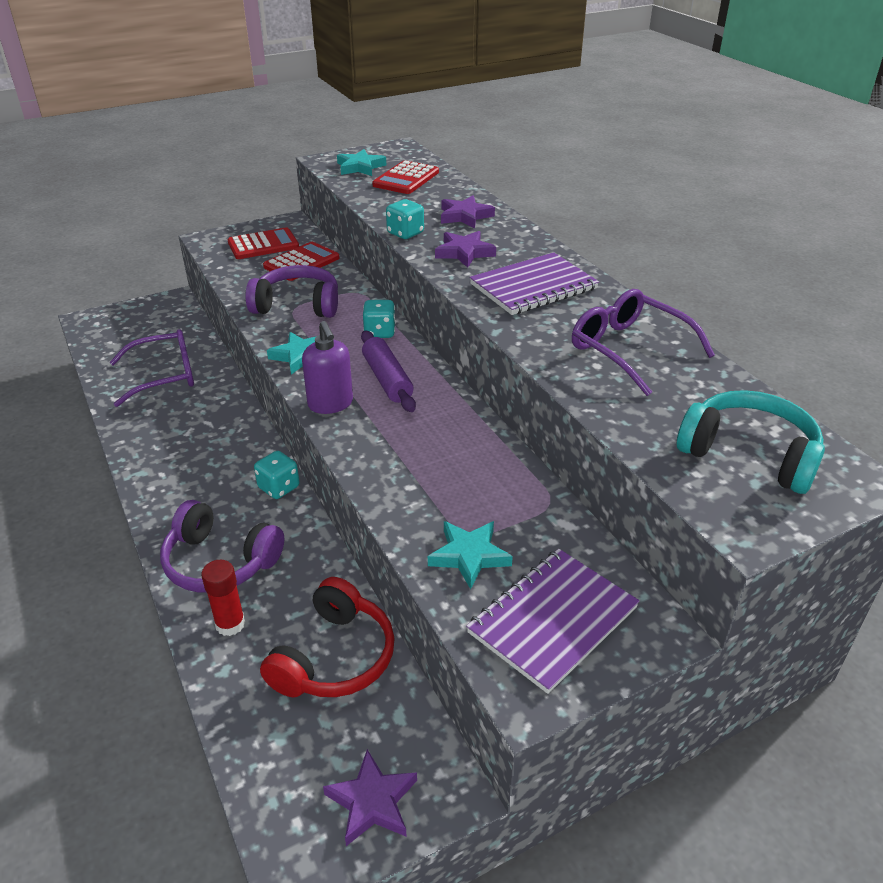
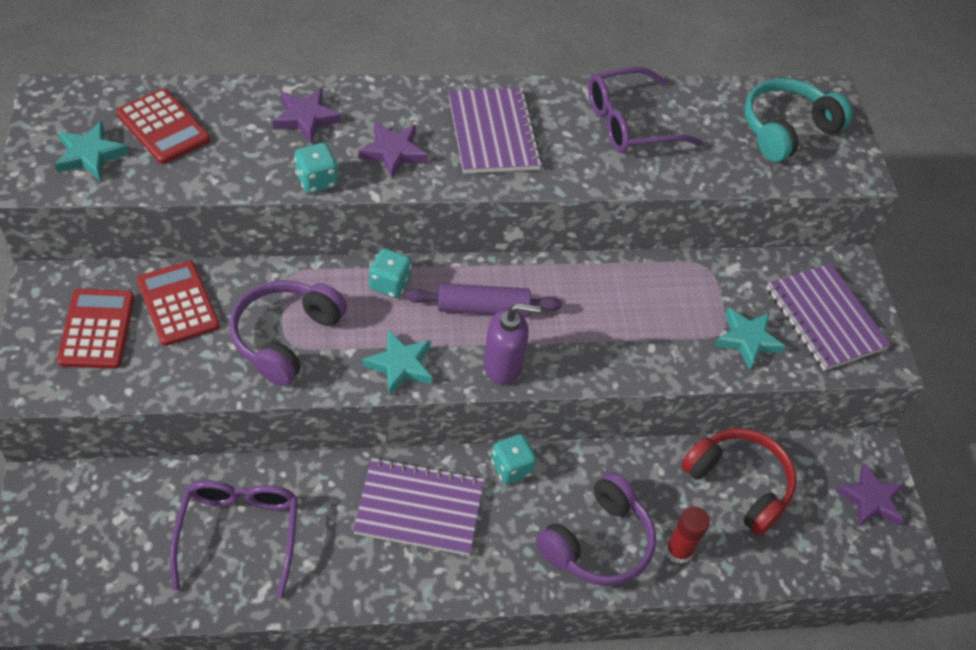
camera: 75 degrees left, 15 degrees up
none -> purple notebook [353,458,484,556]

